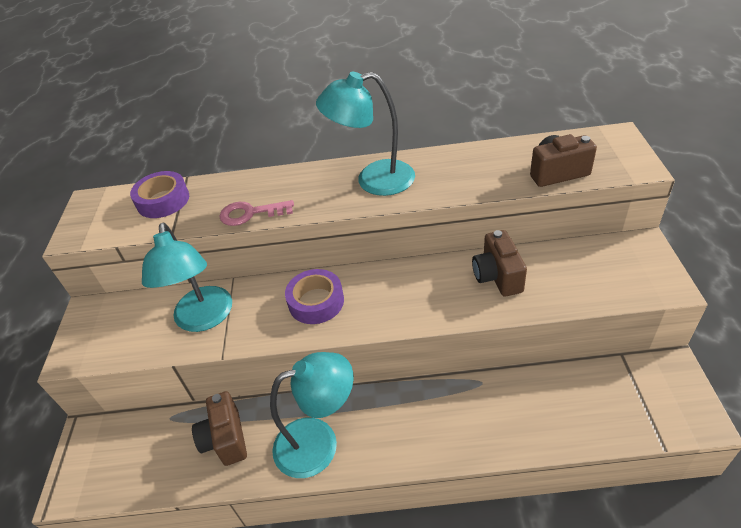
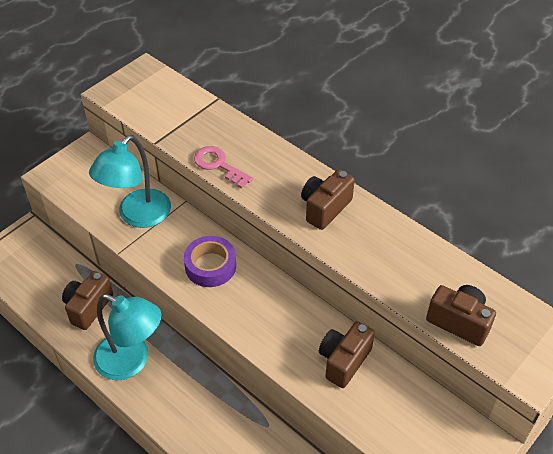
camera: 40 degrees right, 5 degrees up
purple tape [130,171,189,218] -> none
turquoise lamp [316,72,415,196] -> brown camera [301,169,355,230]

